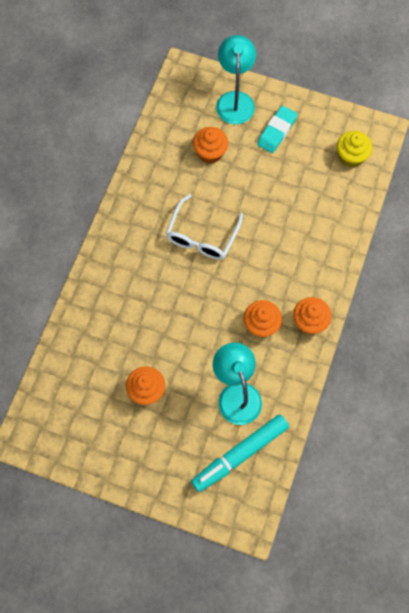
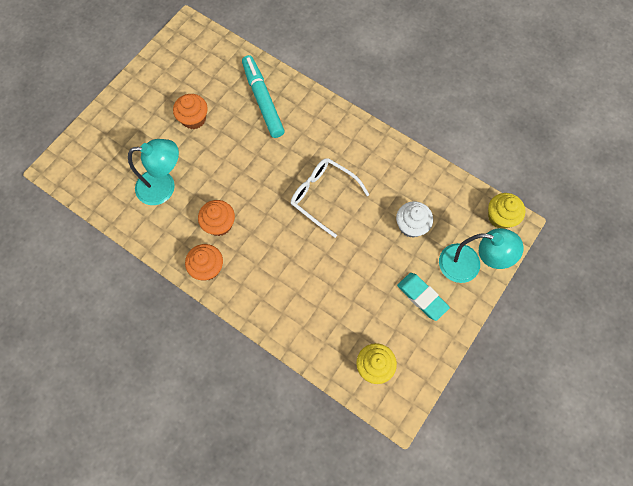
camera: 105 degrees right, 0 degrees up
turquoise marker [191,414,289,492] -> turquoise marker moved to [242,55,285,138]
orange cupcake [193,127,228,164] -> white cupcake [396,201,433,238]
none -> yellow cupcake [488,193,526,229]

